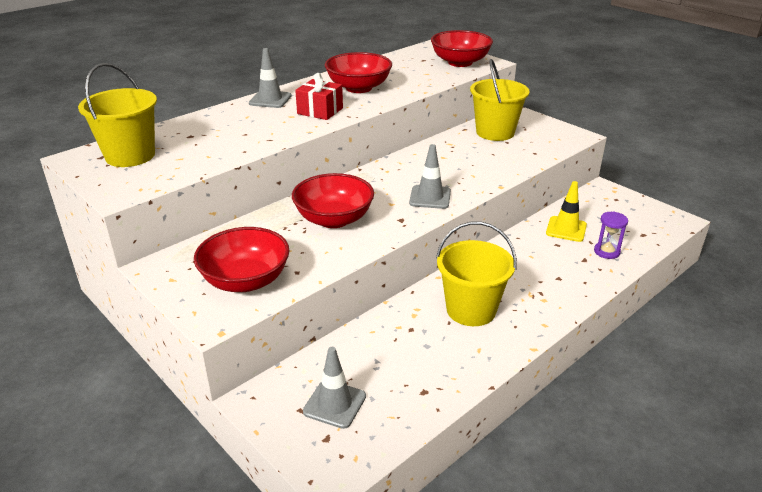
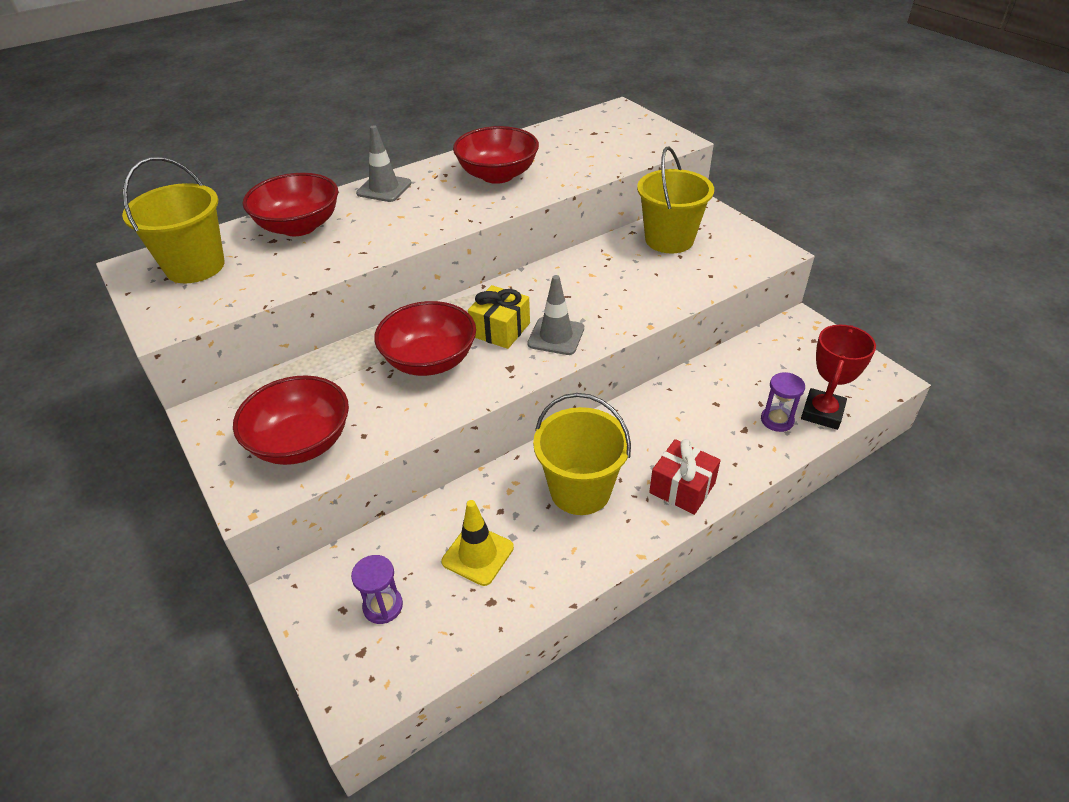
camera: 10 degrees right, 10 degrees up
red gift [295,73,343,120] -> red gift moved to [649,439,721,515]
grey traffic cone [303,347,366,429] -> purple hourglass [351,555,403,624]
red bowl [431,30,493,67] -> red bowl moved to [242,173,338,236]
yellow traffic cone [546,181,587,242] -> yellow traffic cone moved to [441,500,514,586]
none -> yellow gift [468,285,530,349]
none -> red trophy [801,325,876,430]

